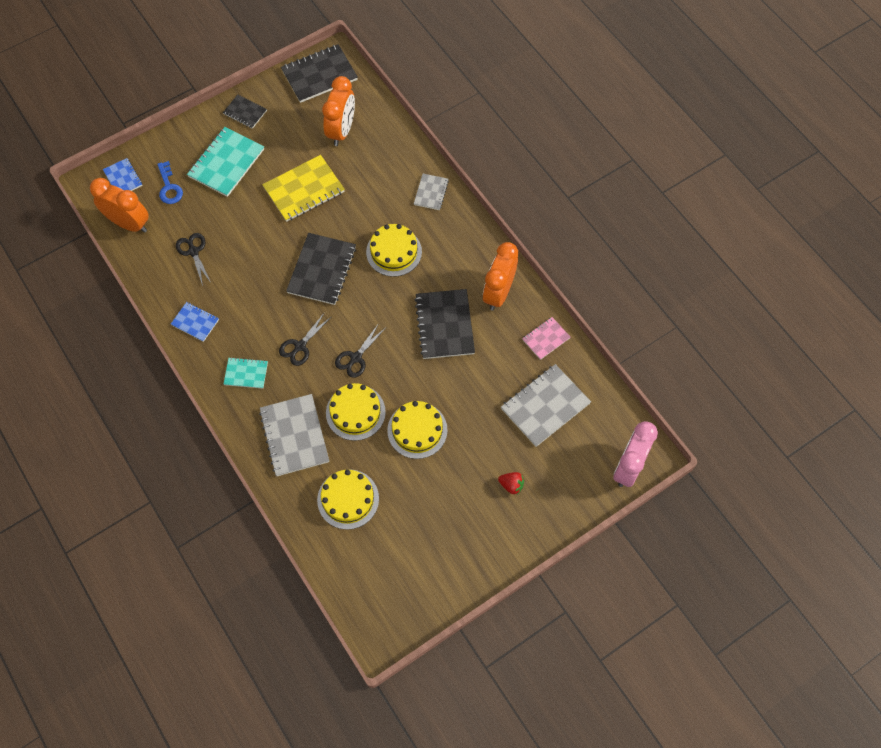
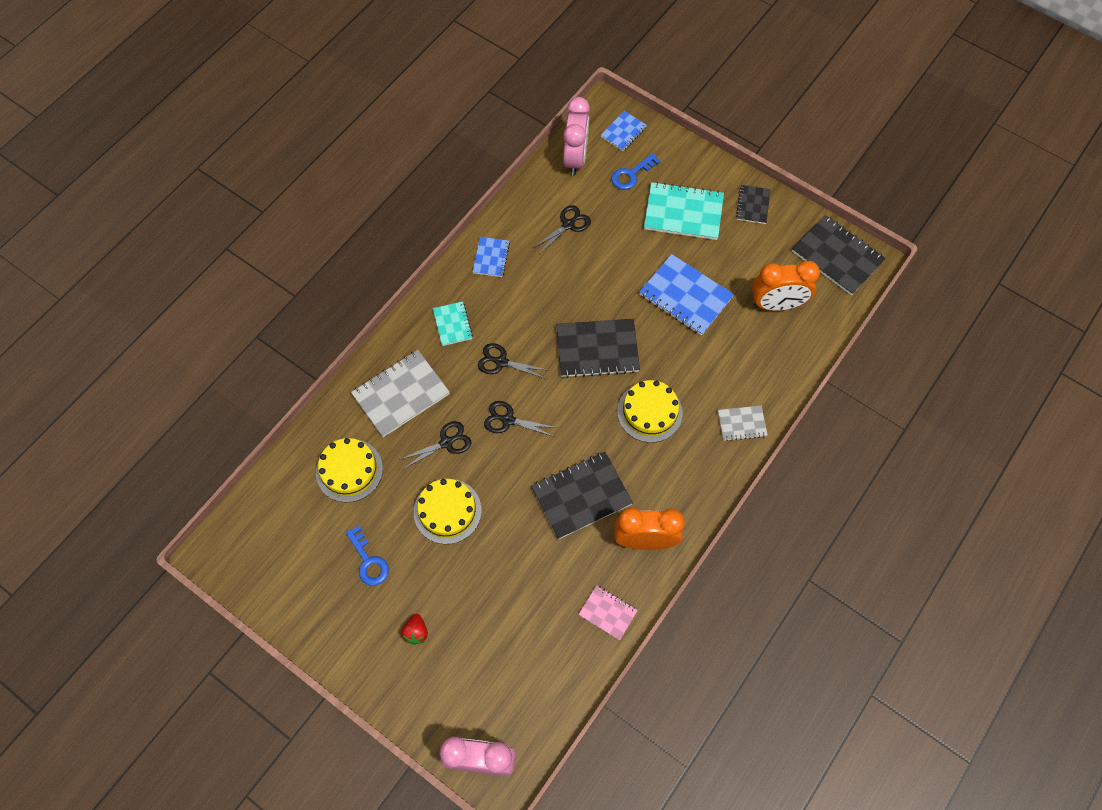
camera: 70 degrees right, 0 degrees up
orange clock [90,178,149,233] -> pink clock [563,97,590,175]
yellow notebook [262,155,345,222] -> blue notebook [639,254,734,335]
yellow cake [326,383,386,441] -> black scissors [399,421,471,469]
grey notebook [501,364,591,447] -> none
none -> blue key [346,526,389,586]

